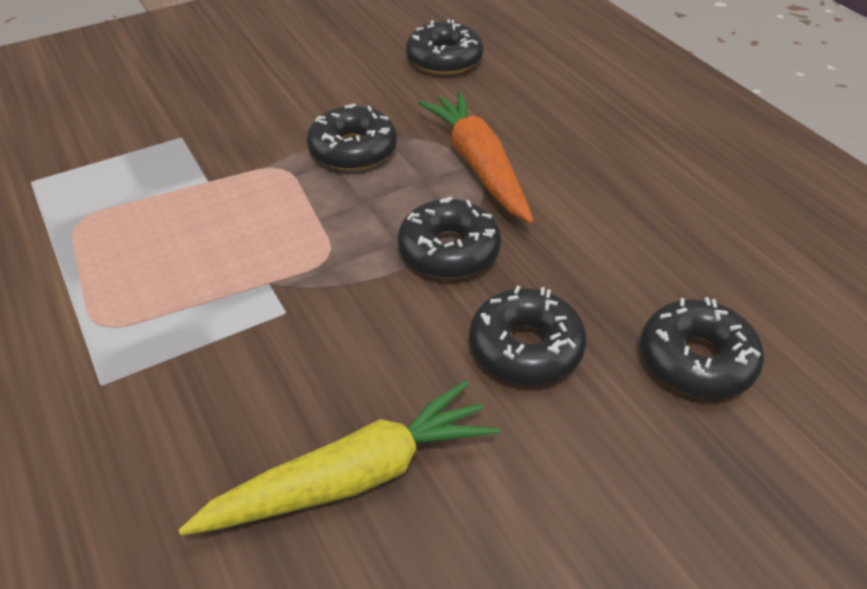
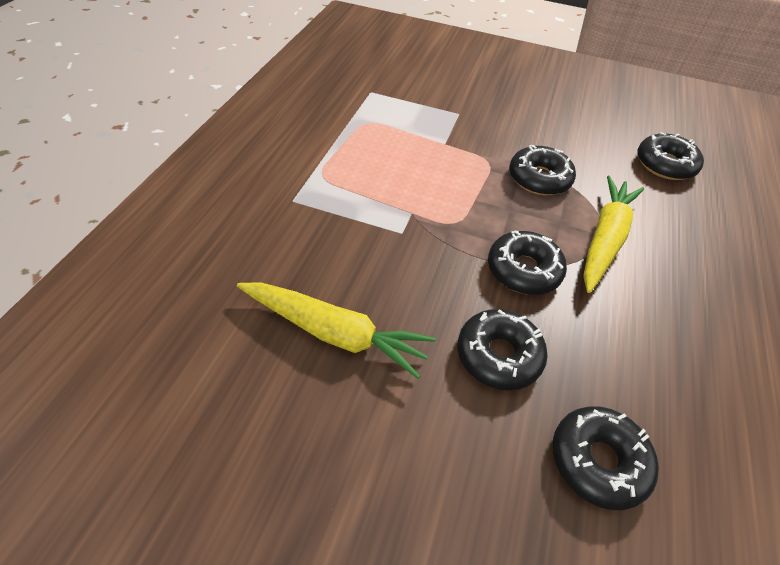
camera: 45 degrees right, 5 degrees up
orange carrot [418,92,534,224] -> yellow carrot [584,176,644,293]

